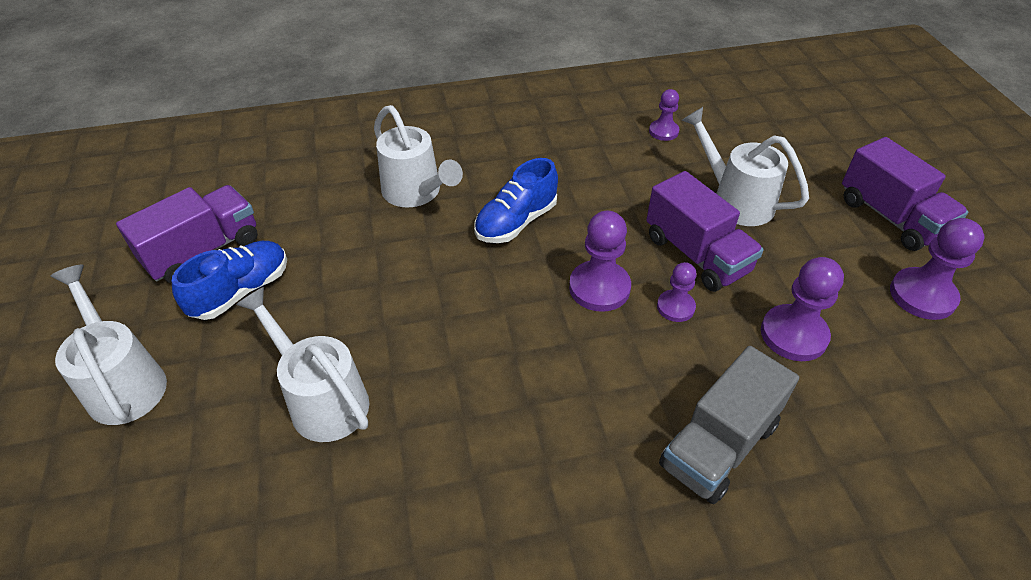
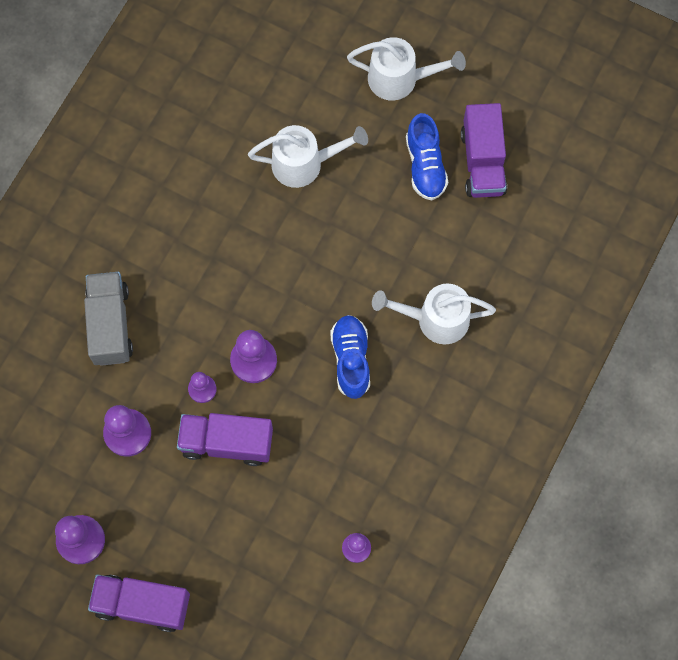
camera: 130 degrees right, 25 degrees up
white watering can [682,107,809,226] -> none

